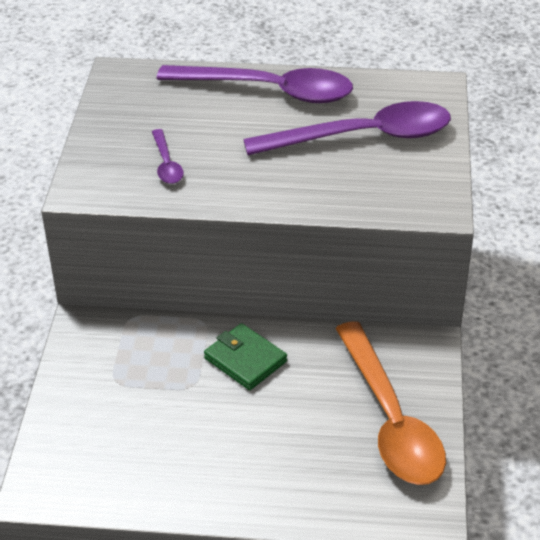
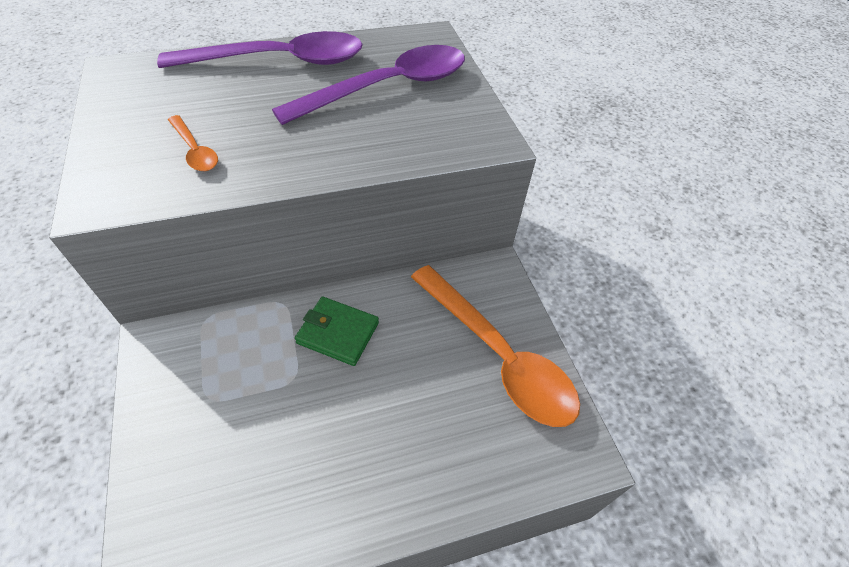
camera: 25 degrees left, 10 degrees up
purple spoon [152,129,184,184] -> orange spoon [168,115,218,171]

